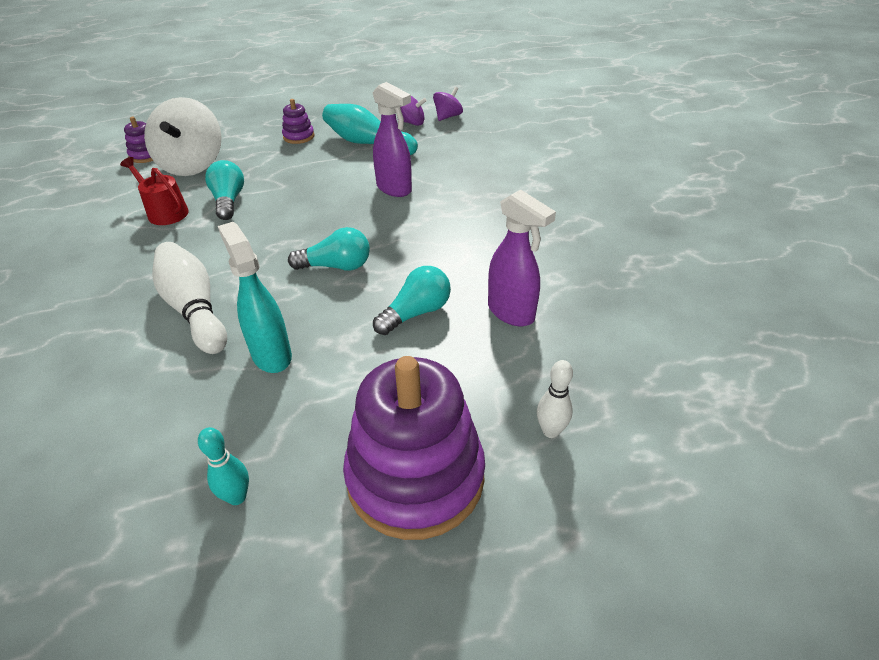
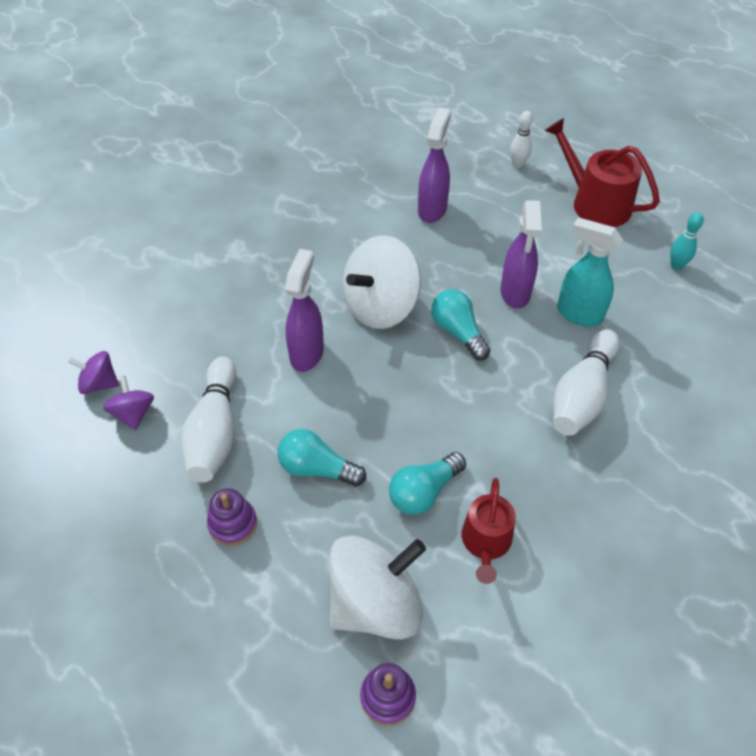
camera: 120 degrees left, 10 degrees up
turquoise spray bottle [218,222,292,373] -> turquoise spray bottle turned 90 degrees clockwise [557,217,623,327]
turquoise bowling pin [322,104,418,155] -> white bowling pin [181,357,236,482]
purple stacking toy [343,356,485,540] -> red watering can [545,118,660,227]
turquoise light bulb [373,266,451,335] -> turquoise light bulb moved to [278,429,366,487]
none -> white spinning top [343,236,421,329]
none -> purple spray bottle [501,200,542,309]

